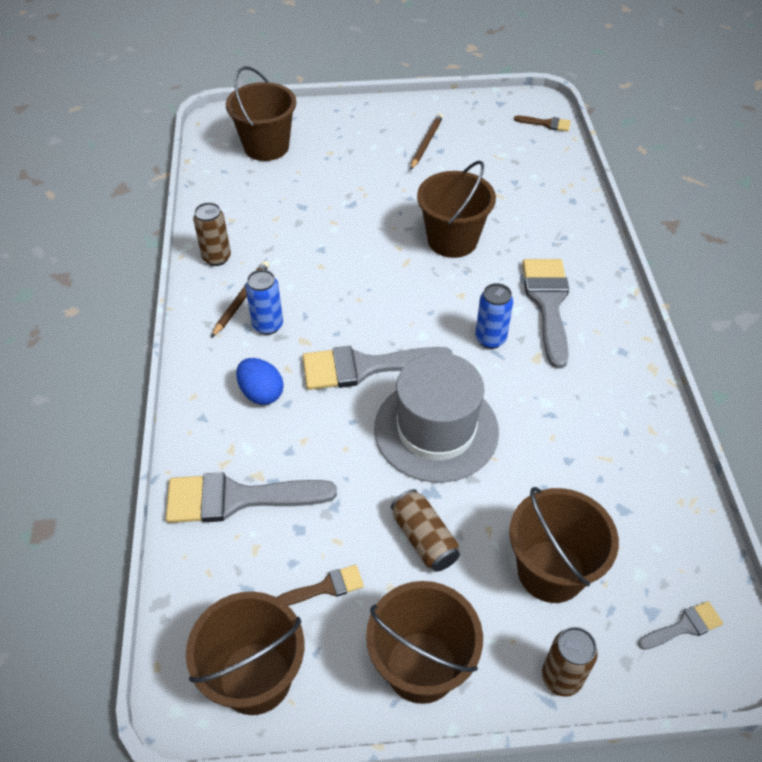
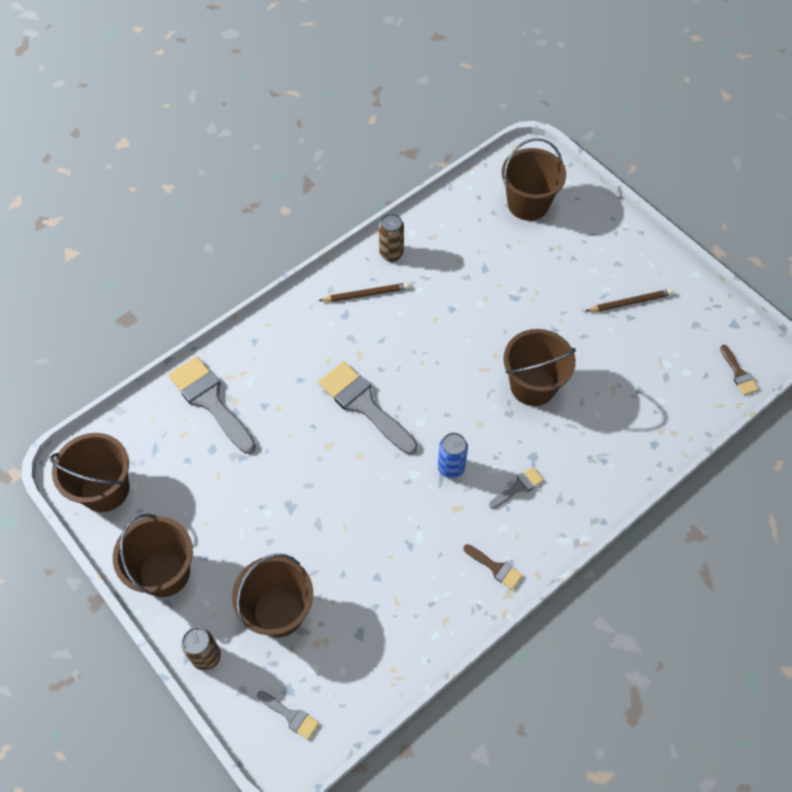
camera: 55 degrees right, 10 degrees up
blue egg [236,358,284,405] -> none
blue can [245,269,283,335] -> none
brown brush [277,565,364,605] -> brown brush moved to [463,544,522,590]
grey hat [374,353,499,482] -> none
brown can [391,489,460,572] -> none
grey brush [523,259,569,369] -> grey brush [489,467,544,509], size x0.48

